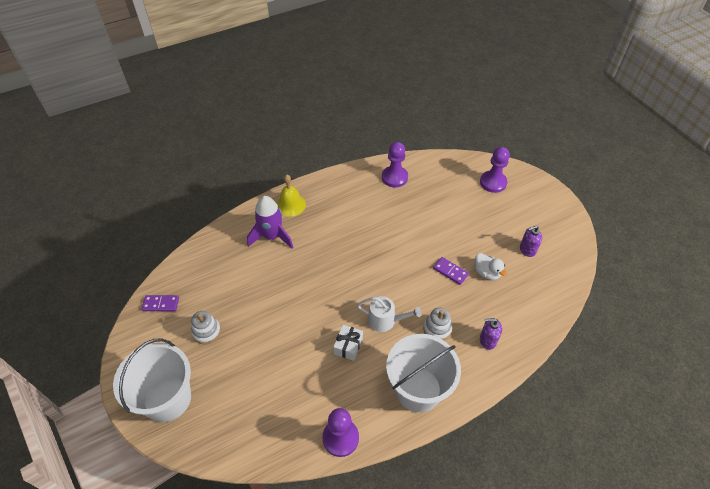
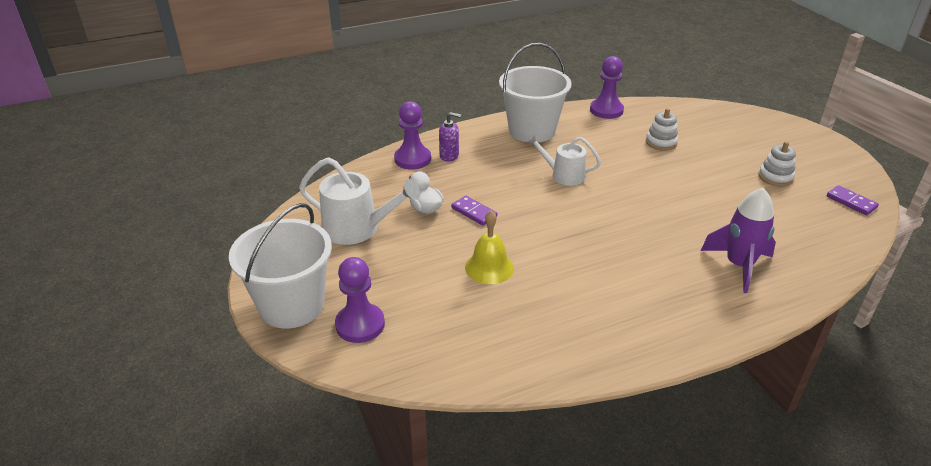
camera: 175 degrees left, 15 degrees down
white bucket [113,338,191,422] -> white bucket moved to [229,203,332,328]
purple domino [142,295,179,311] -> purple domino turned 45 degrees clockwise [827,185,879,215]
yellow bell [277,174,306,217] -> yellow bell moved to [465,210,514,284]
white gift [333,325,363,361] -> none
purple pawn [382,142,408,188] -> purple pawn moved to [394,101,431,170]
white stacking toy [423,308,452,340] -> white stacking toy moved to [646,108,678,151]
purple soap dispenser [520,225,542,257] -> white watering can [299,157,420,245]

